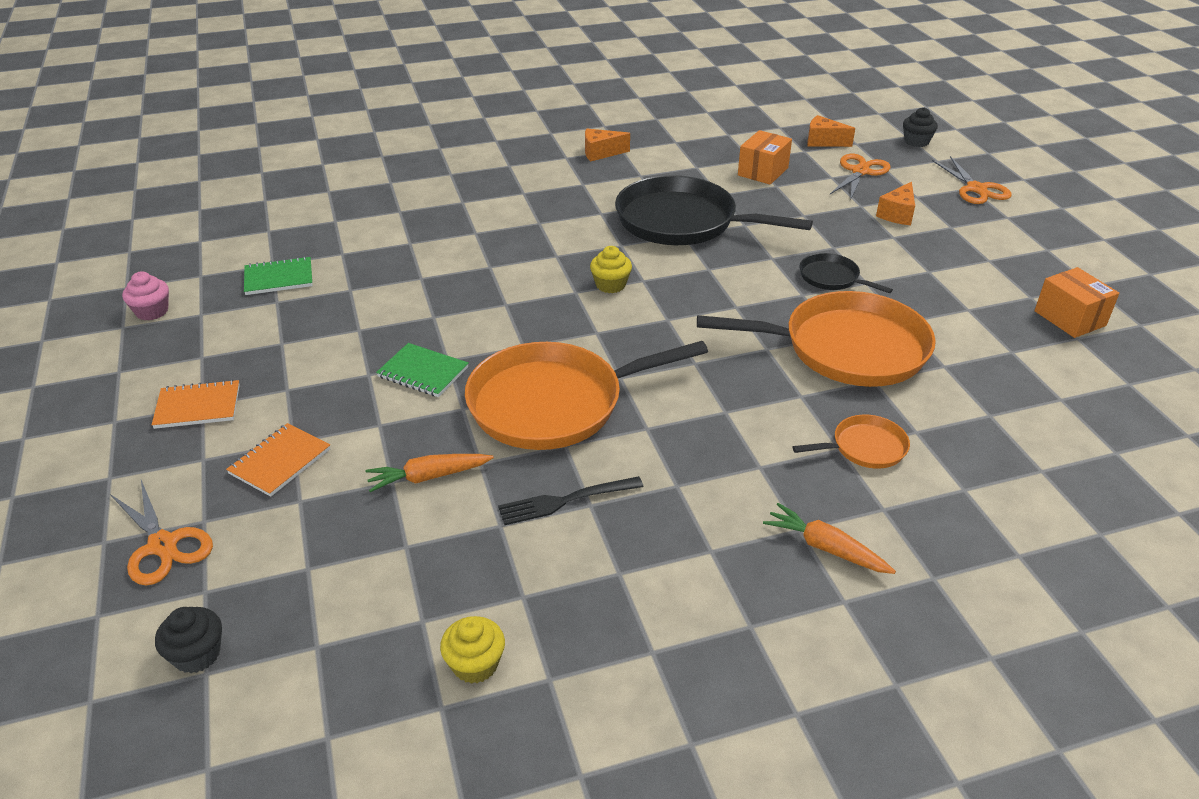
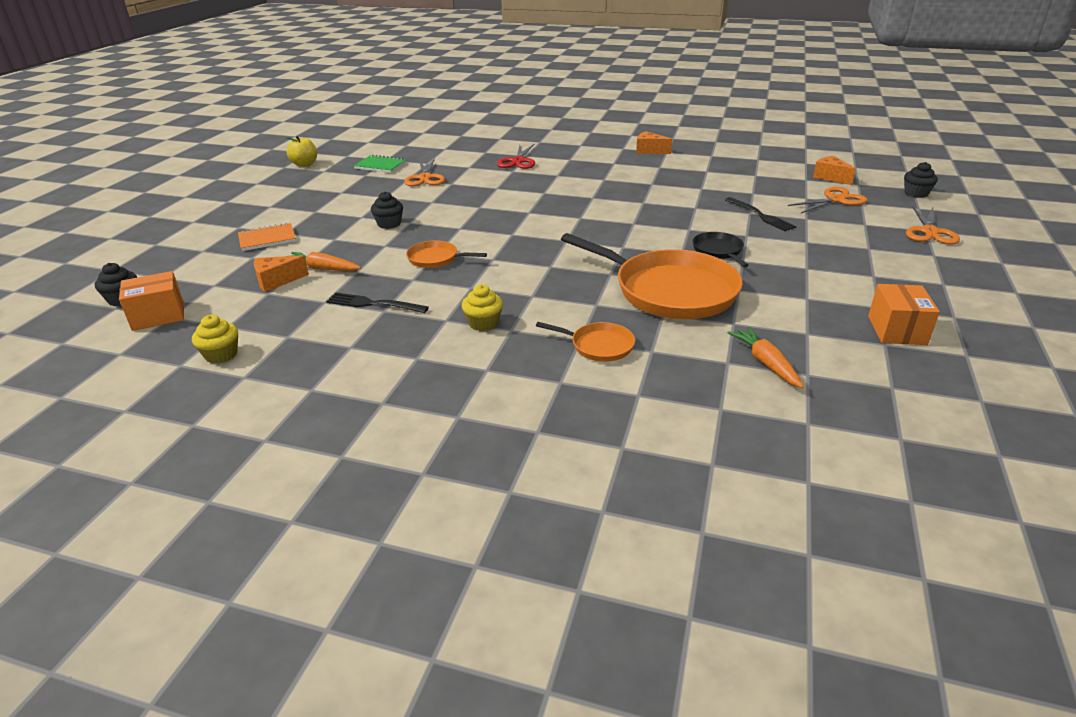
camera: 35 degrees right, 5 degrees down
orange scissors [110,480,213,586] -> orange scissors moved to [404,158,445,186]
pink cupcake [122,271,169,321] -> yellow apple [286,136,317,167]
orange notebook [152,379,240,429] -> none
green notebook [376,343,469,397] -> black cupcake [371,191,403,229]
orange pan [465,341,708,450] -> orange pan [406,240,487,268], size x0.46
yellow cupcake [590,246,632,293] -> yellow cupcake moved to [462,284,503,331]
black pan [615,175,813,245] -> none
orange box [738,130,792,185] -> orange box moved to [119,271,184,331]
orange carrot [763,503,896,574] -> orange carrot moved to [727,327,804,388]
orange cheese [876,182,915,225] -> orange cheese moved to [254,255,309,292]
none -> red scissors [497,144,535,169]
none -> black fork [725,197,797,231]

